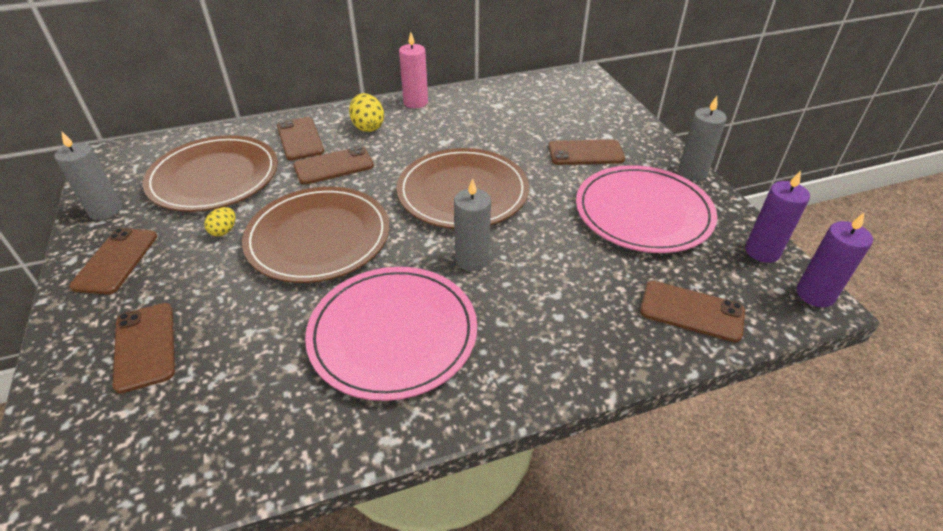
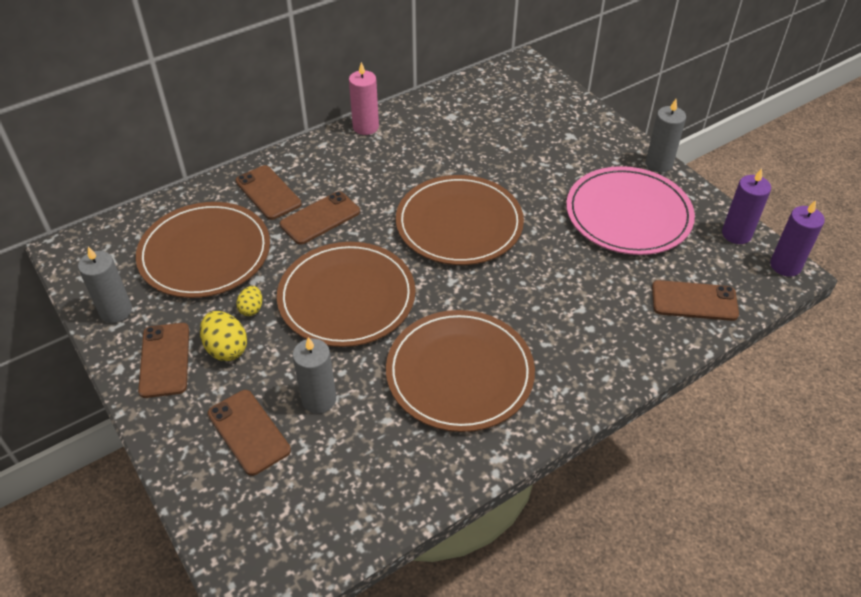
camera: 15 degrees left, 5 degrees up
pink plate [305,267,477,401] -> brown plate [386,310,535,432]
yellow egg [349,93,384,132] -> yellow egg moved to [200,311,247,361]
grey candle [454,178,491,271] -> grey candle moved to [292,337,336,413]
brown phone [548,139,625,165] -> none

